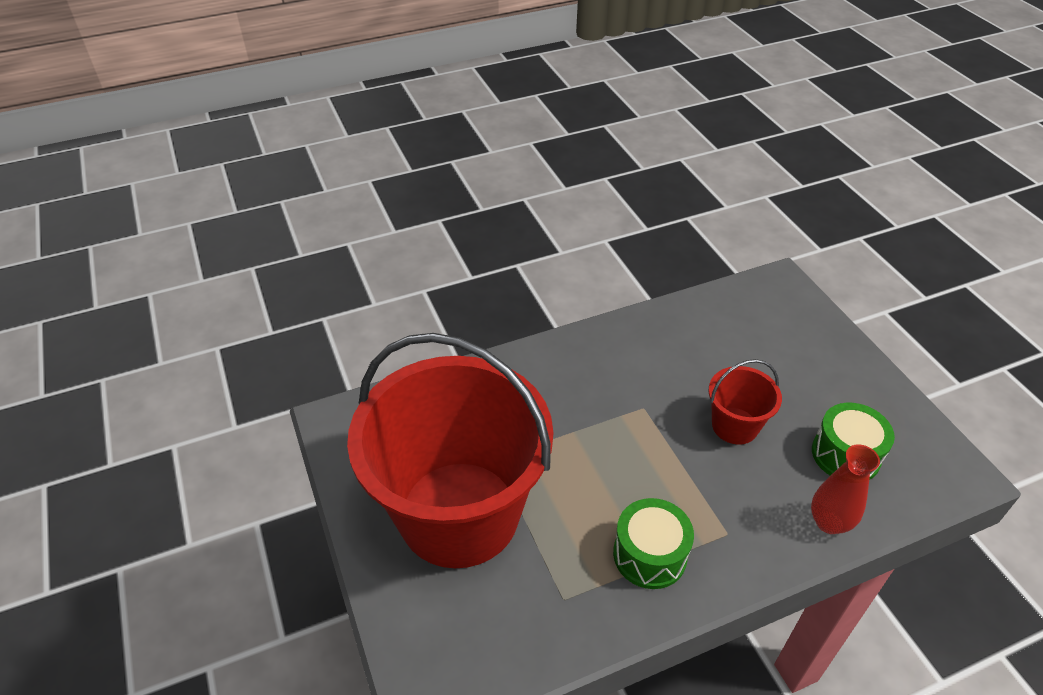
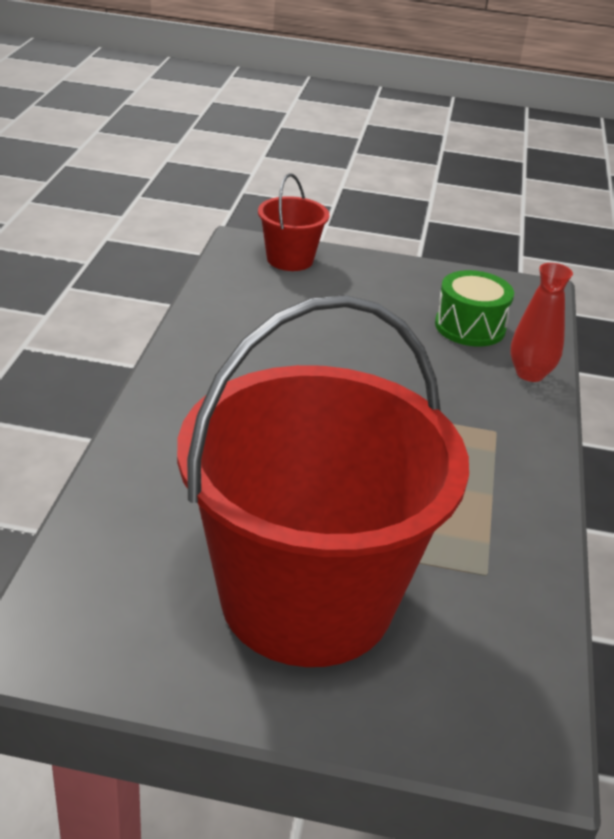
camera: 60 degrees left, 10 degrees down
green drum [613,498,694,589] -> none
red bucket [708,359,782,445] -> red bucket moved to [258,173,329,271]

